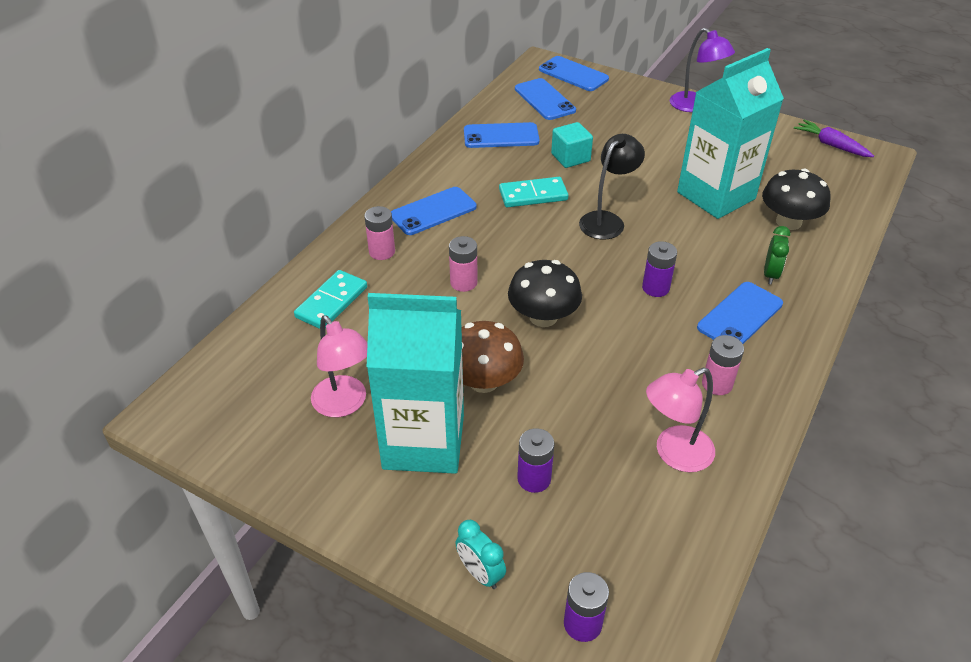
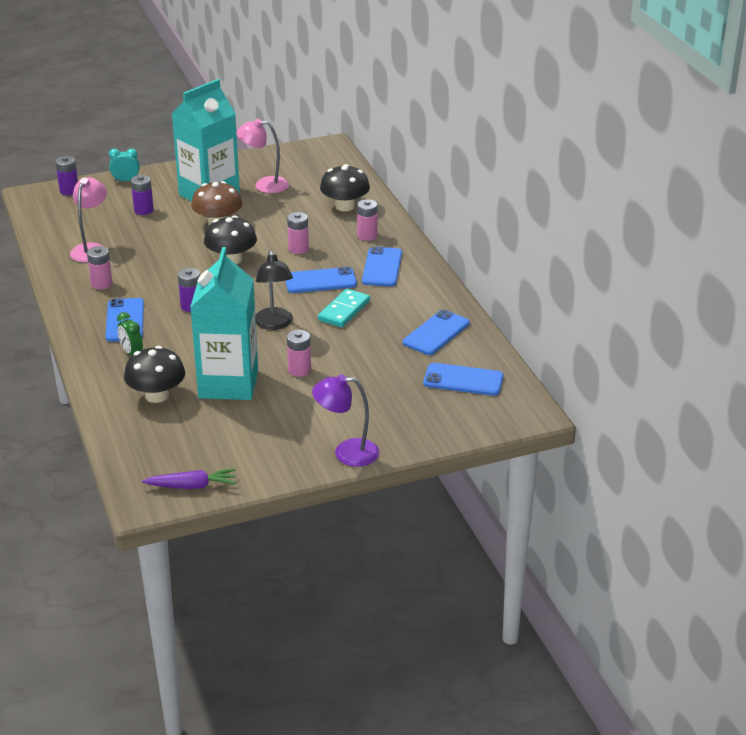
camera: 130 degrees right, 10 degrees down
turquoise domino [294,270,367,329] -> black mushroom [320,164,370,211]
blue phone [539,56,609,91] -> blue phone moved to [285,267,357,293]
turquoise cube [551,122,593,168] -> none
none -> pink battery [287,330,311,377]

